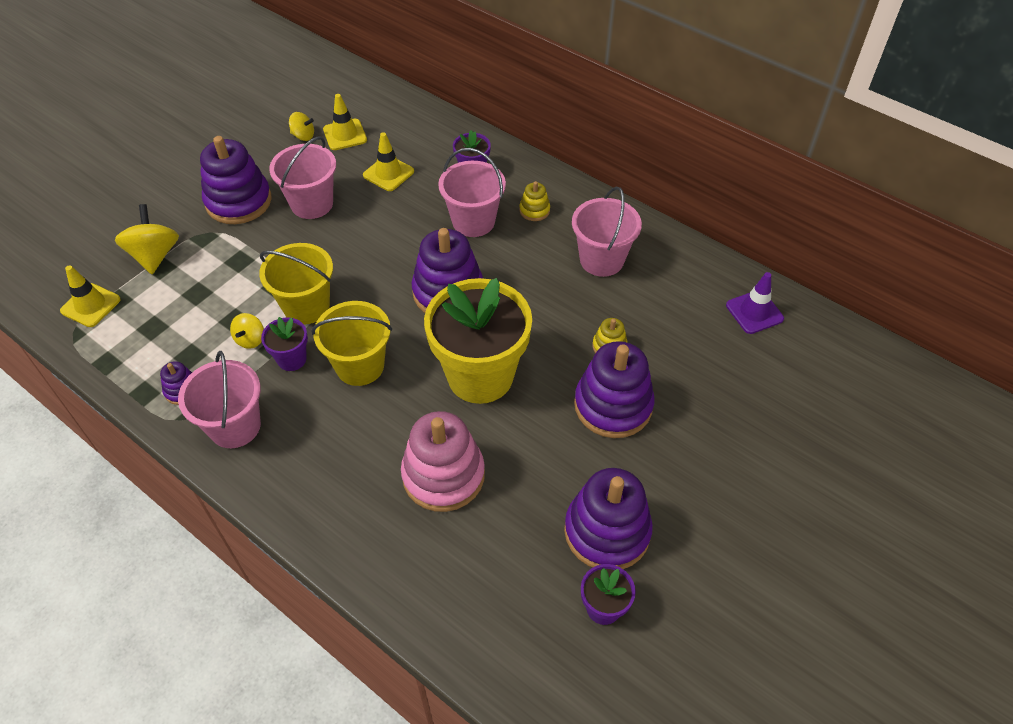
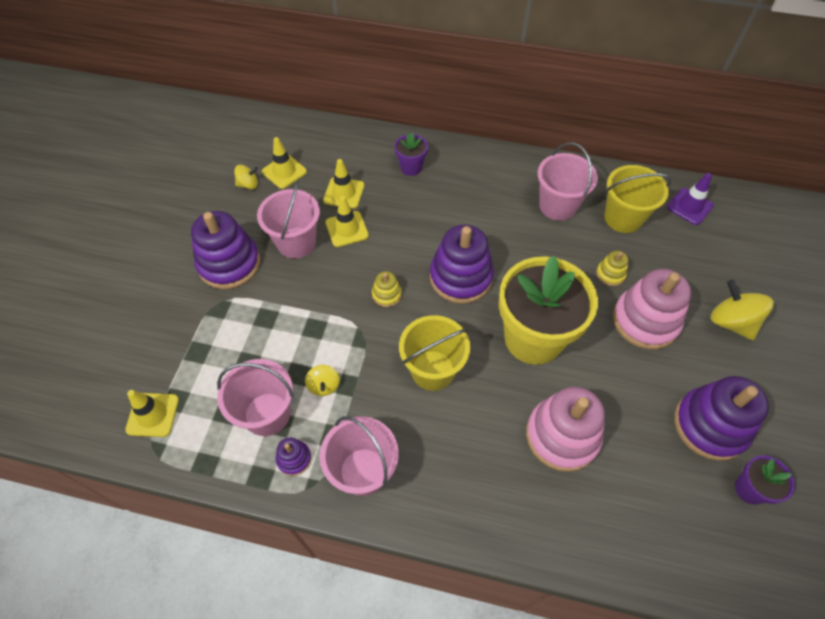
camera: 25 degrees left, 5 degrees up
yellow spinning top [115,204,179,274] -> yellow spinning top moved to [711,280,774,340]
yellow bucket [259,243,333,325] -> yellow bucket moved to [604,165,671,233]
purple flower pot [261,317,308,371] -> none
pink bucket [438,148,506,237] -> pink bucket moved to [217,359,294,436]
yellow stacking toy [519,181,550,221] -> yellow stacking toy moved to [372,271,402,307]
purple stacking toy [574,341,654,438] -> pink stacking toy [613,269,692,349]
none -> yellow traffic cone [325,196,369,247]

